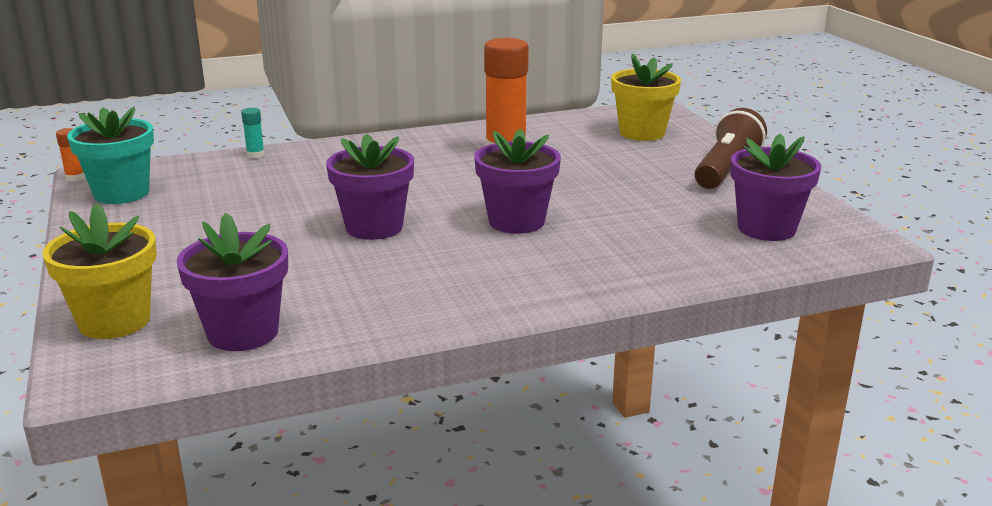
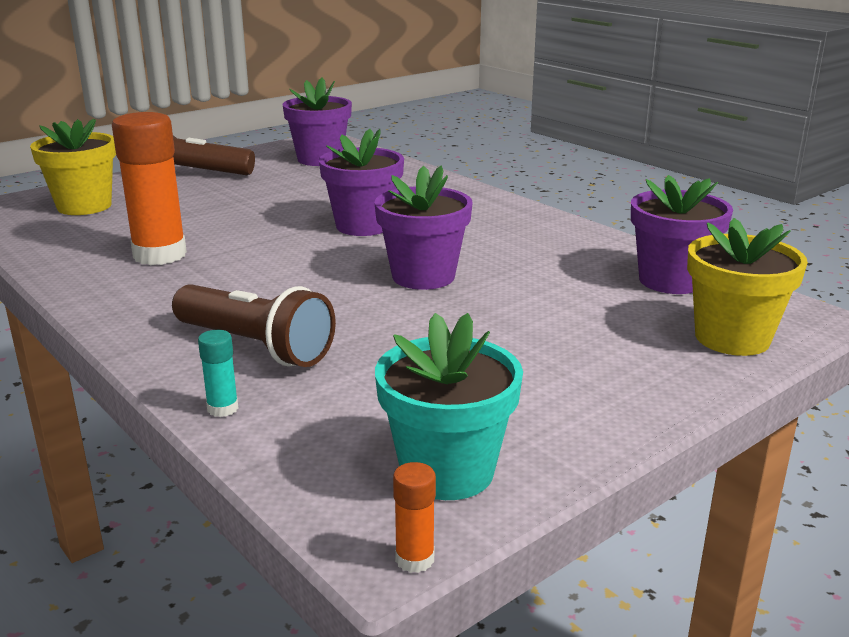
camera: 110 degrees left, 0 degrees up
none -> brown flashlight [172,284,336,367]

